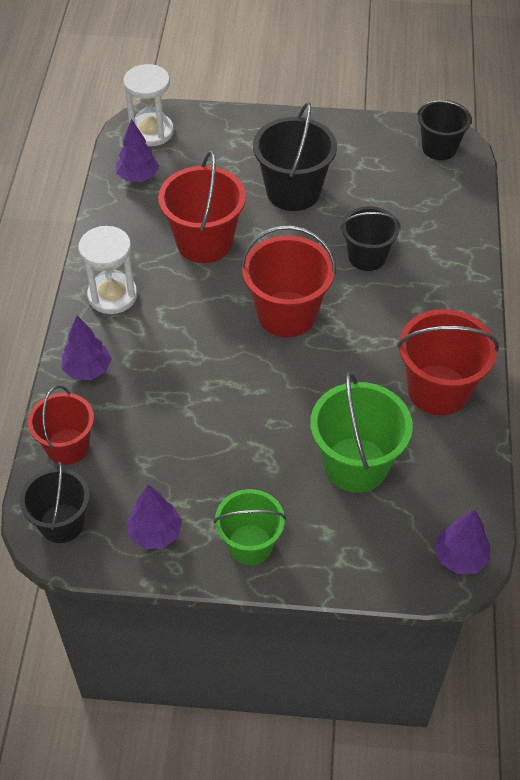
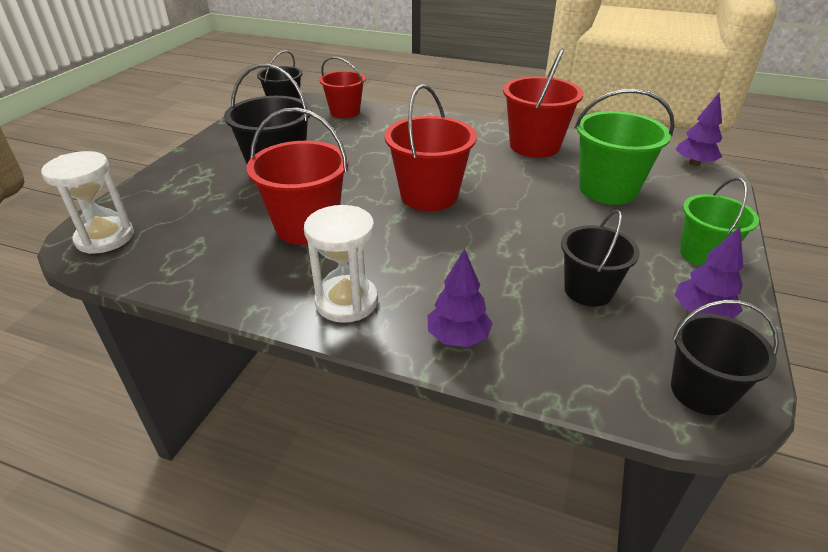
camera: 75 degrees left, 15 degrees down
red bucket [28,385,94,465] -> red bucket moved to [319,57,365,118]
purple tree [116,119,159,182] -> none
black bucket [340,206,400,271] -> black bucket moved to [561,210,640,307]

